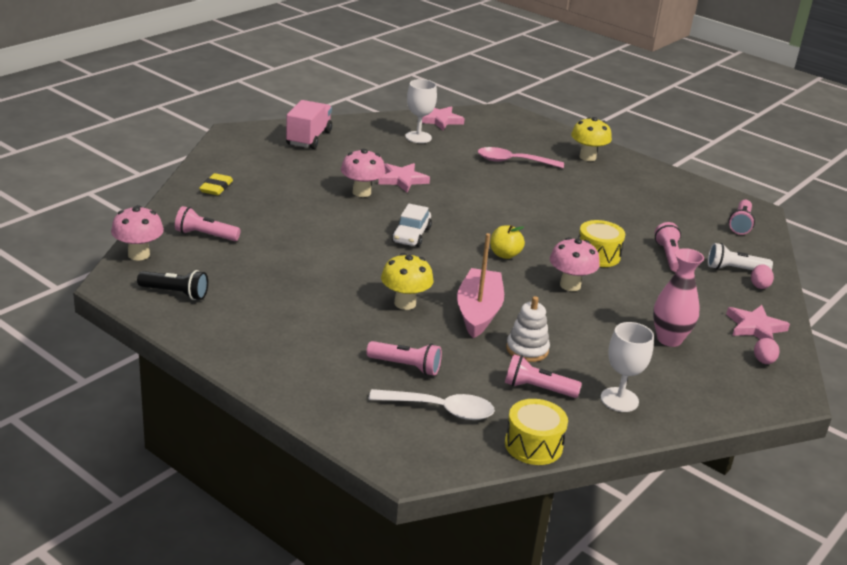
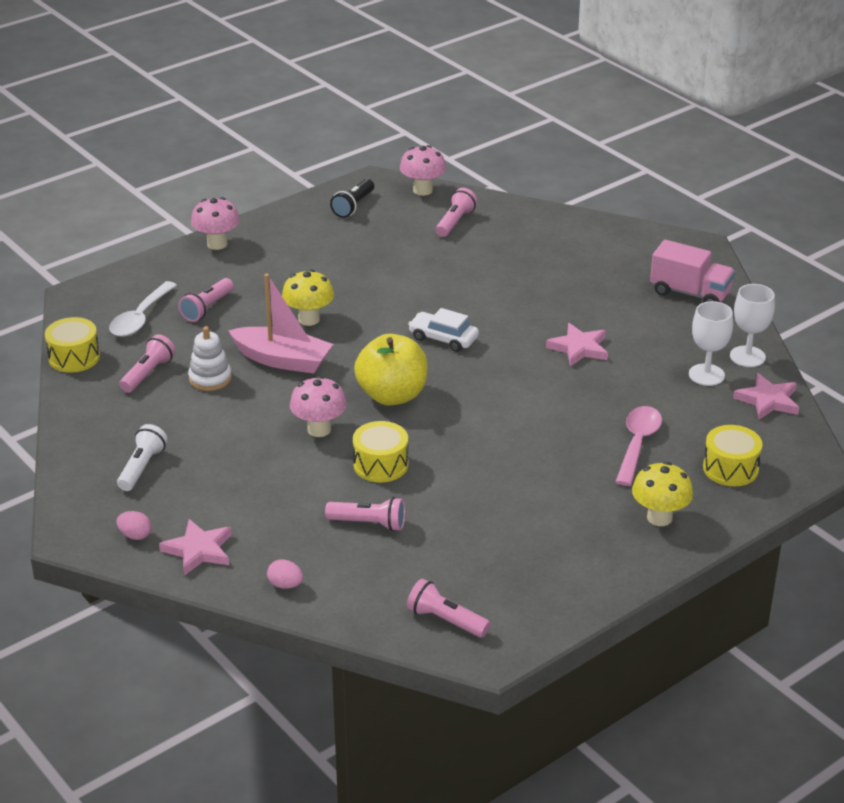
camera: 105 degrees right, 5 degrees up
yellow eraser [199,173,233,195] -> none
pink mushroom [341,149,386,197] -> pink mushroom moved to [191,197,240,250]
yellow apple [490,225,525,259] -> yellow apple [354,334,428,406], size x1.85
white goblet [601,322,654,412] -> white goblet moved to [730,284,775,367]
pink vase [653,248,704,347] -> none
white flashlight [708,243,773,270] -> white flashlight moved to [117,424,167,491]
none -> yellow drum [703,425,763,486]

